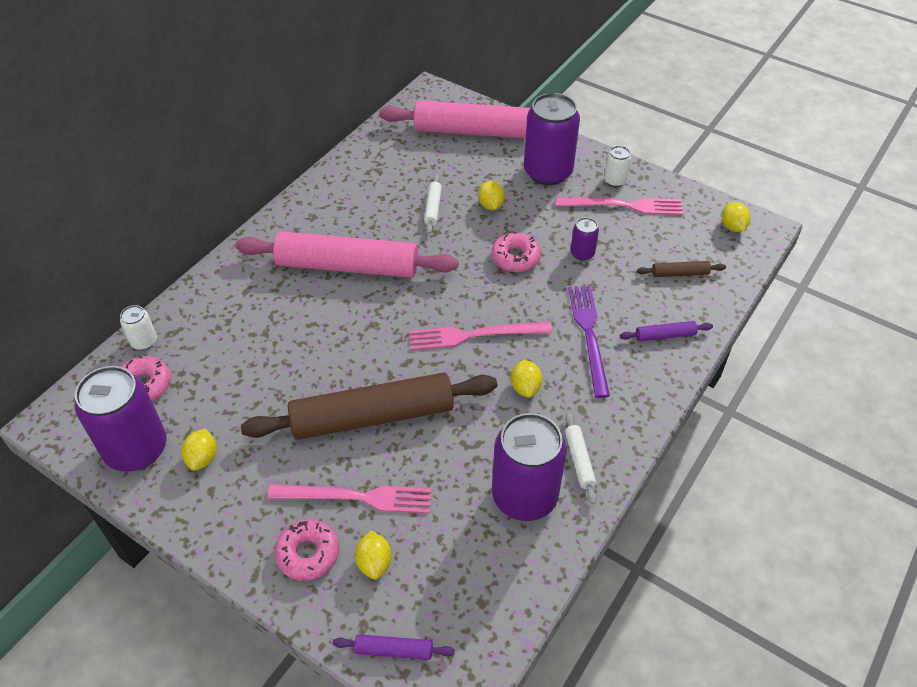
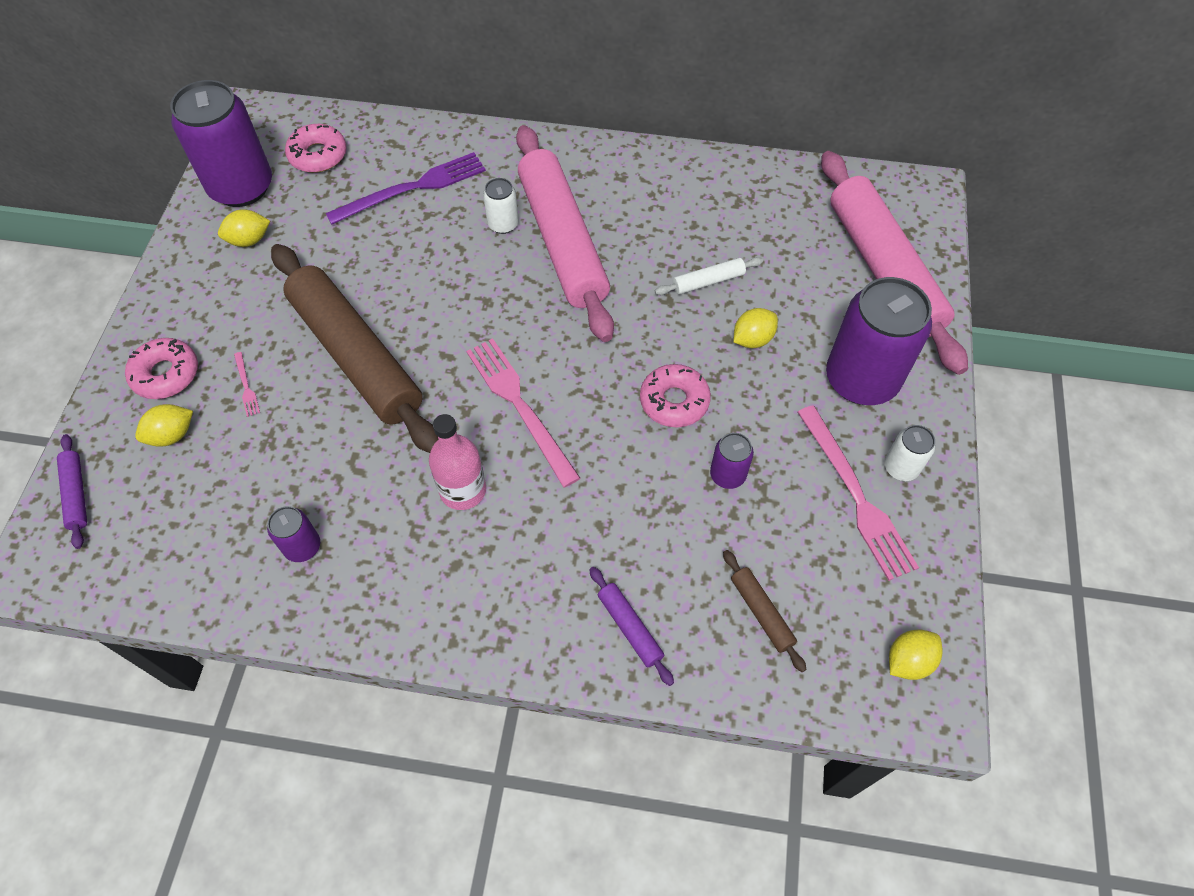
camera: 65 degrees right, 10 degrees up
white can [120,305,157,350] -> white can moved to [483,178,519,234]
pink fork [268,484,432,514] -> pink fork [234,352,260,417], size x0.42
purple can [492,413,567,521] -> purple can [267,506,320,562], size x0.46
yellow lemon [511,360,543,397] -> pink bottle [429,414,486,510]
white rolling pin [565,412,597,504] -> none
purple fork [568,285,610,398] -> purple fork moved to [326,152,486,225]

